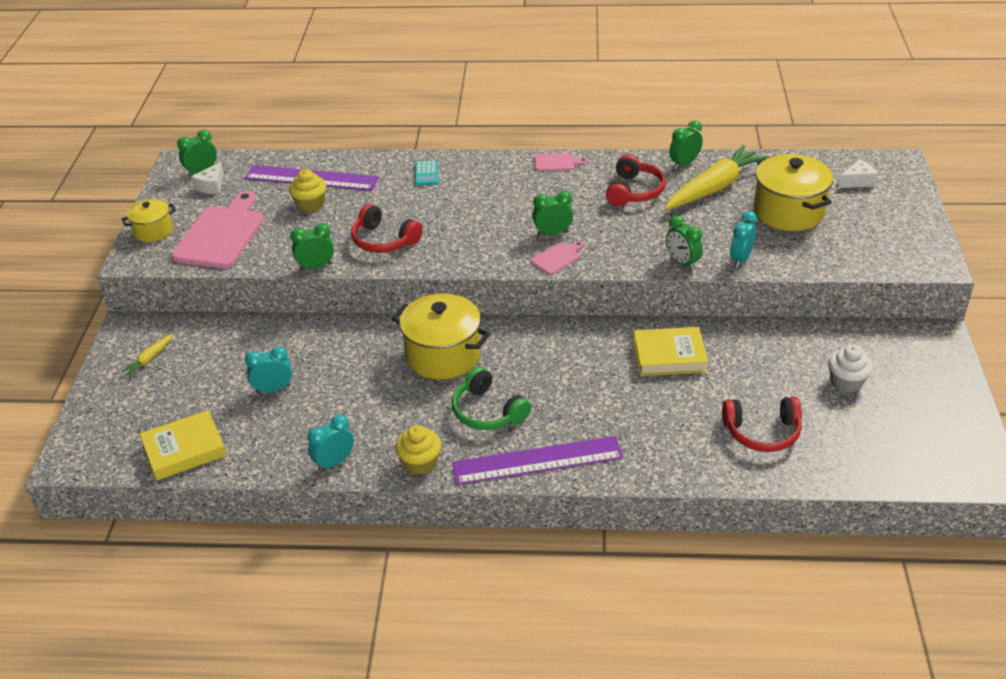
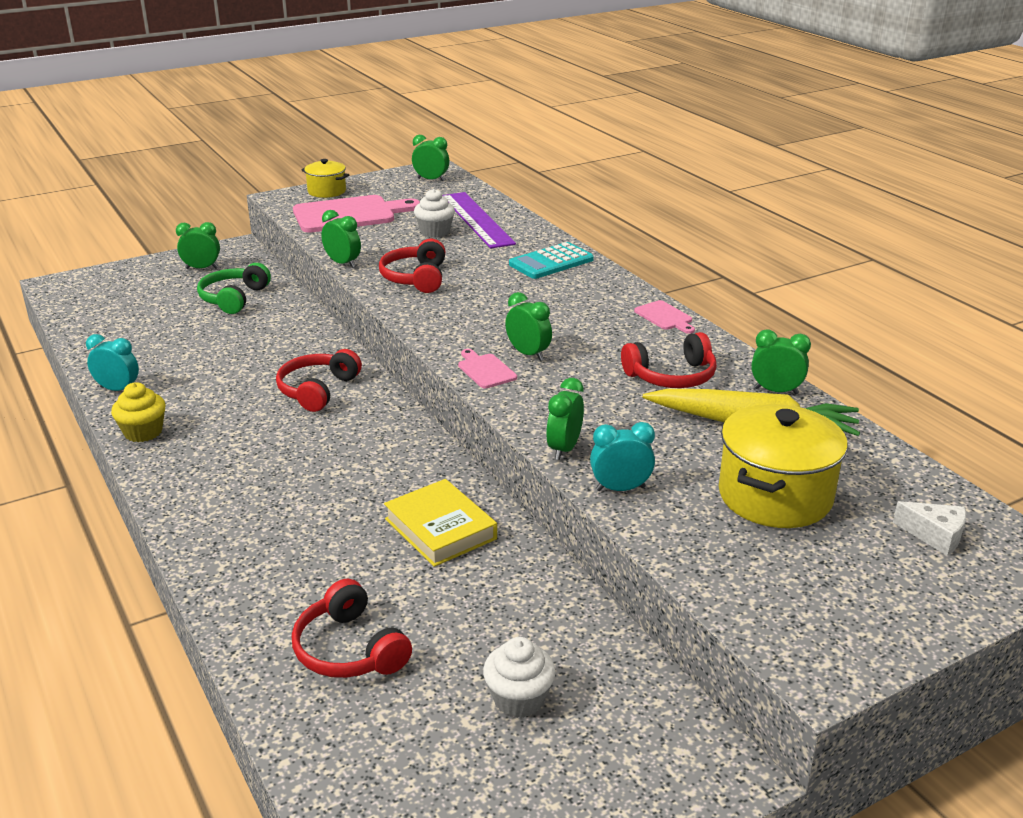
camera: 55 degrees right, 10 degrees down
yellow carrot [121,333,173,377] -> green clock [176,222,220,269]
yellow book [140,410,227,481] -> none
white cheese [191,162,224,194] -> none
turquoise clock [245,346,292,393] -> none
yellow cupcake [289,169,327,212] -> white cupcake [414,189,455,238]
yellow pot [392,293,491,379] -> red headphones [276,349,362,412]
turquoise calculator [415,161,438,186] -> turquoise calculator [509,242,594,279], size x1.63
green headphones [452,367,531,430] -> green headphones moved to [197,263,271,314]
purple ruler [452,436,623,485] -> none
pink cutting board [531,241,584,275] -> pink cutting board turned 135 degrees counterclockwise [458,349,517,388]

